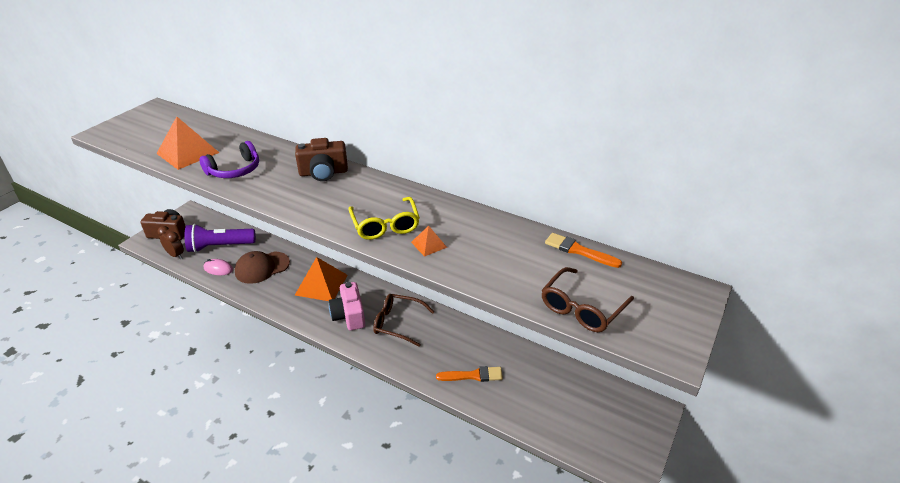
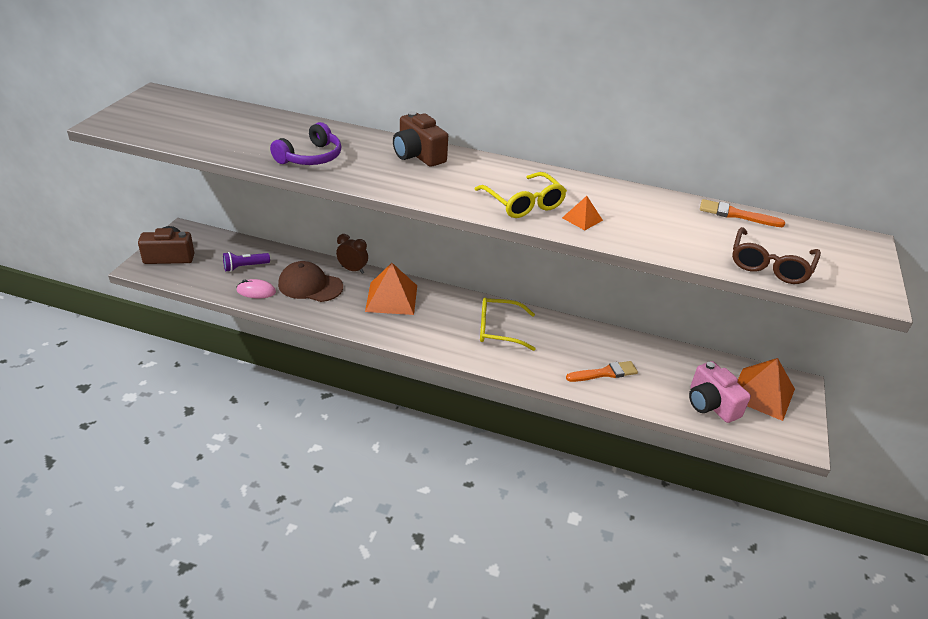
camera: 15 degrees left, 0 degrees up
orange pyramid [156,116,219,170] -> orange pyramid moved to [737,358,795,421]
brown clock [158,226,184,259] -> brown clock moved to [336,234,368,274]
purple flashlight [185,224,256,253] -> purple flashlight [223,252,270,272], size x0.55
brown cap [235,251,290,284] -> brown cap turned 60 degrees clockwise [278,261,343,302]
brown camera [295,138,348,181] -> brown camera turned 75 degrees clockwise [393,111,448,167]
pink camera [329,282,365,331] -> pink camera moved to [689,361,751,423]
brown glasses [373,294,434,347] -> yellow glasses [480,298,536,351]

